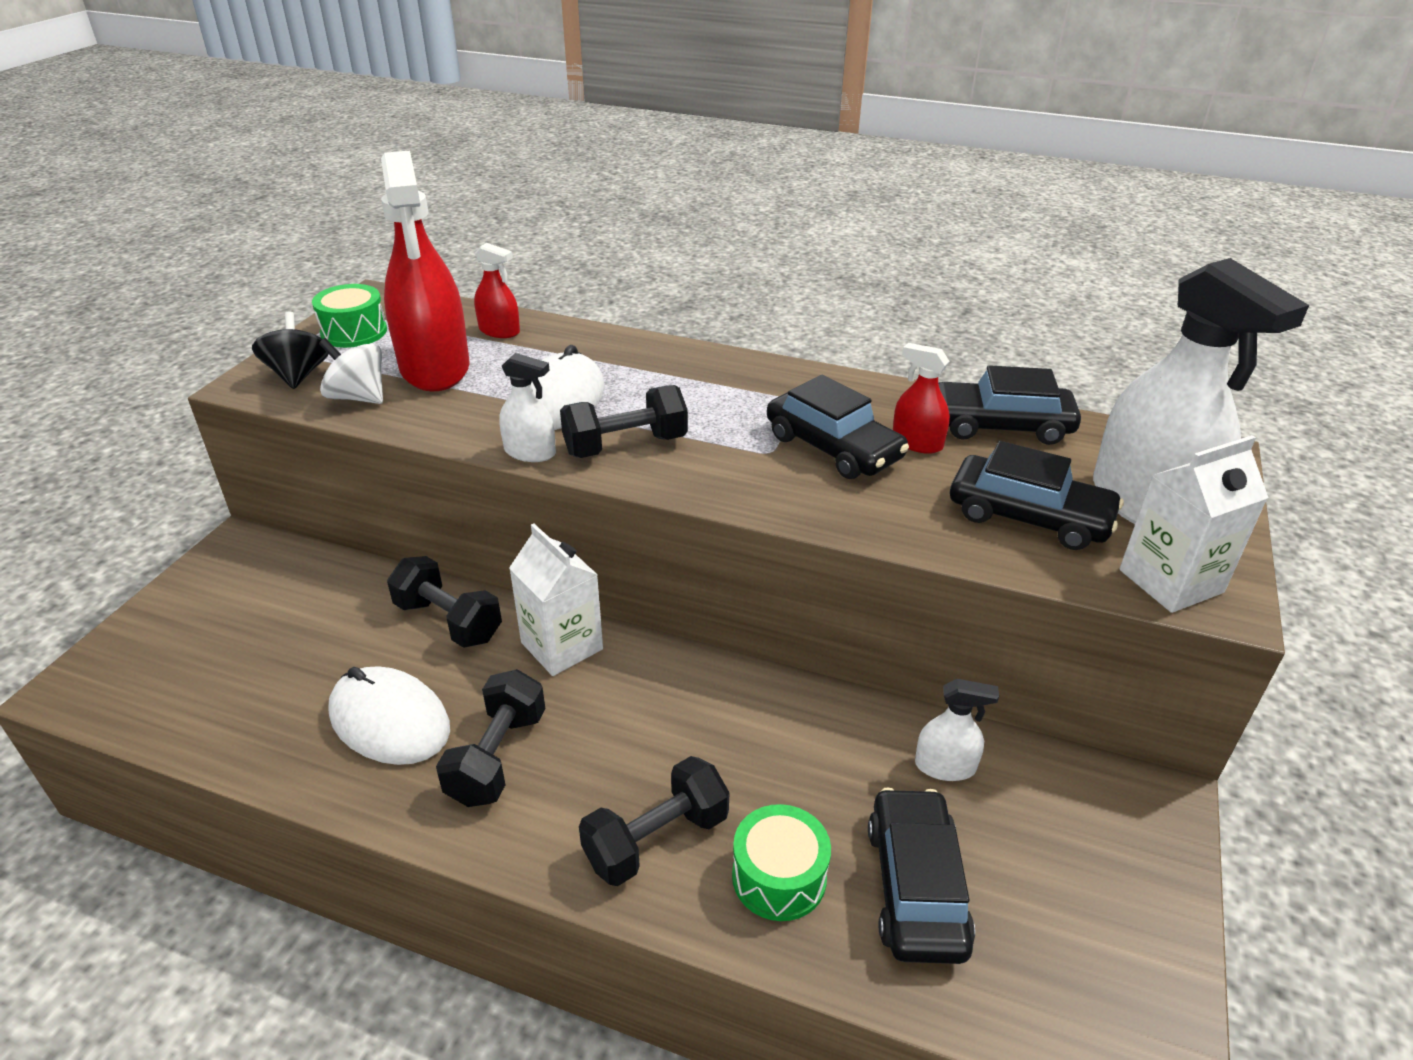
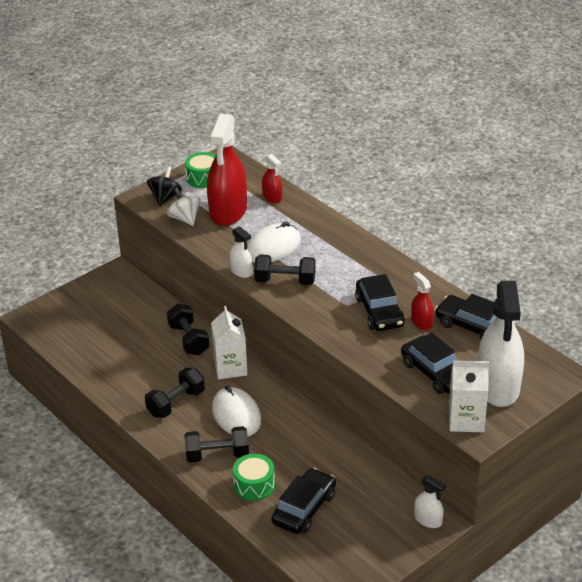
camera: 30 degrees right, 0 degrees up
white mouse [328,666,450,765] -> white mouse moved to [212,385,261,436]
white spray bottle [915,679,999,781] -> white spray bottle moved to [414,475,446,528]

